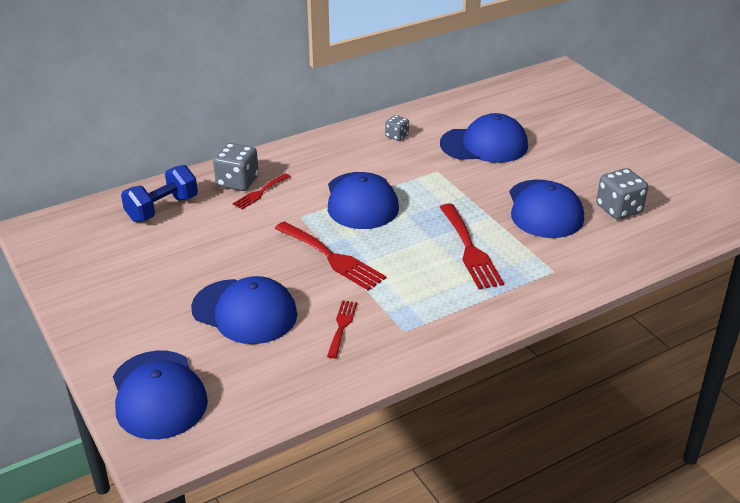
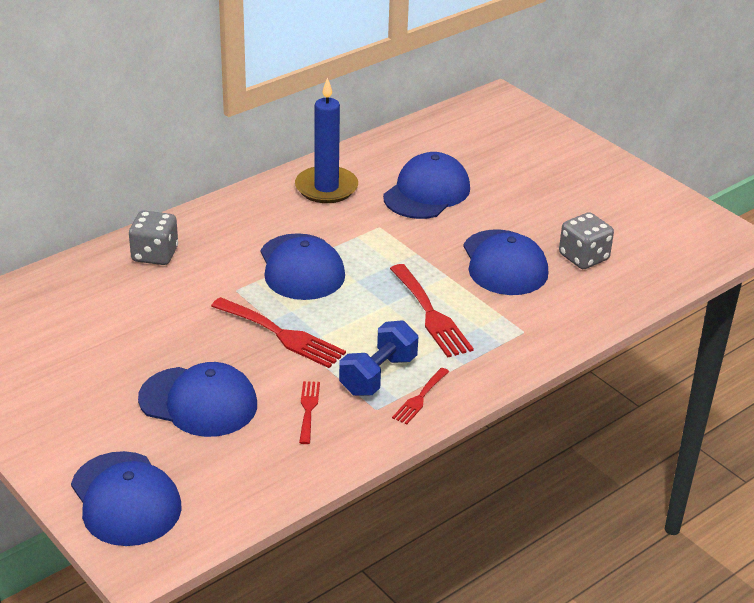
camera: 10 degrees left, 0 degrees up
blue dumbbell [121,165,198,222] -> blue dumbbell moved to [339,320,418,396]
red fork [233,173,291,209] -> red fork moved to [392,368,449,424]
grey dice [385,115,409,141] -> blue candle [295,77,358,203]
blue cap [440,113,528,163] -> blue cap turned 45 degrees counterclockwise [383,152,470,219]

